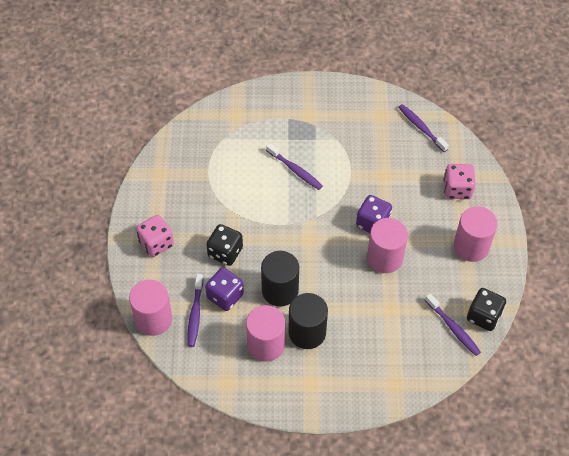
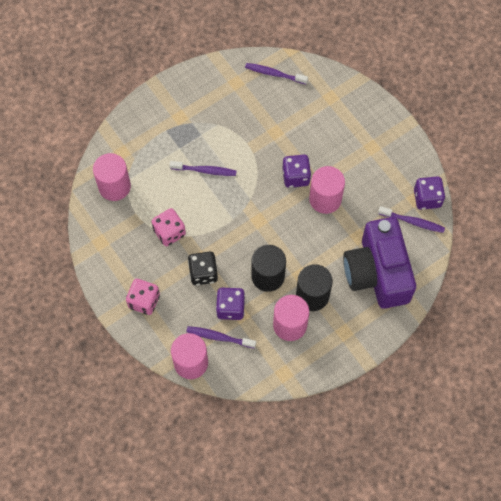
camera: 35 degrees left, 10 degrees up
purple toothbrush [187,274,203,347] -> purple toothbrush turned 135 degrees clockwise [186,326,256,348]
pink dice [444,164,476,199] -> pink dice moved to [151,208,186,246]
pink cylinder [454,206,497,262] -> pink cylinder moved to [93,153,131,201]
black dice [467,288,506,331] -> purple dice [414,176,445,210]
none -> purple camera [343,217,416,309]

